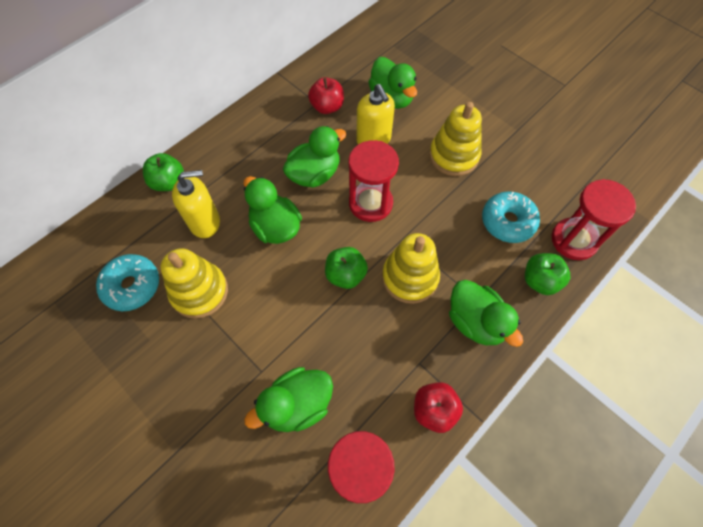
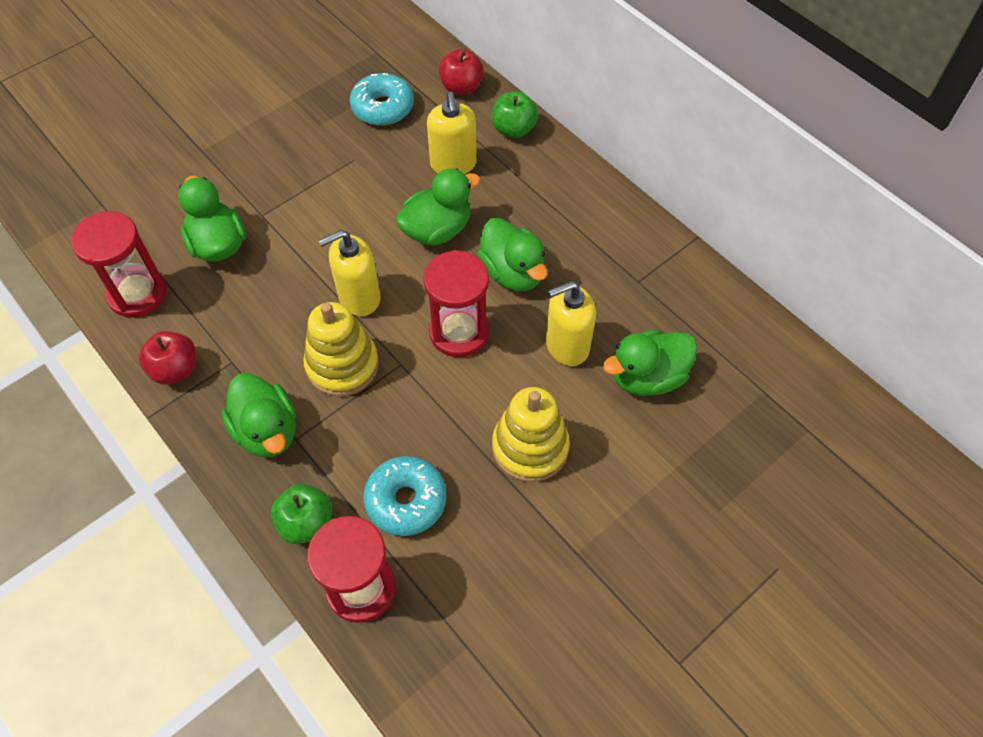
camera: 95 degrees right, 5 degrees down
yellow stacking toy [161,248,228,319] -> none
red apple [308,77,344,114] -> red apple moved to [439,49,484,95]
green apple [325,247,368,289] -> yellow soap dispenser [318,230,381,316]
green duck [449,280,523,347] -> green duck turned 90 degrees counterclockwise [221,373,296,457]

